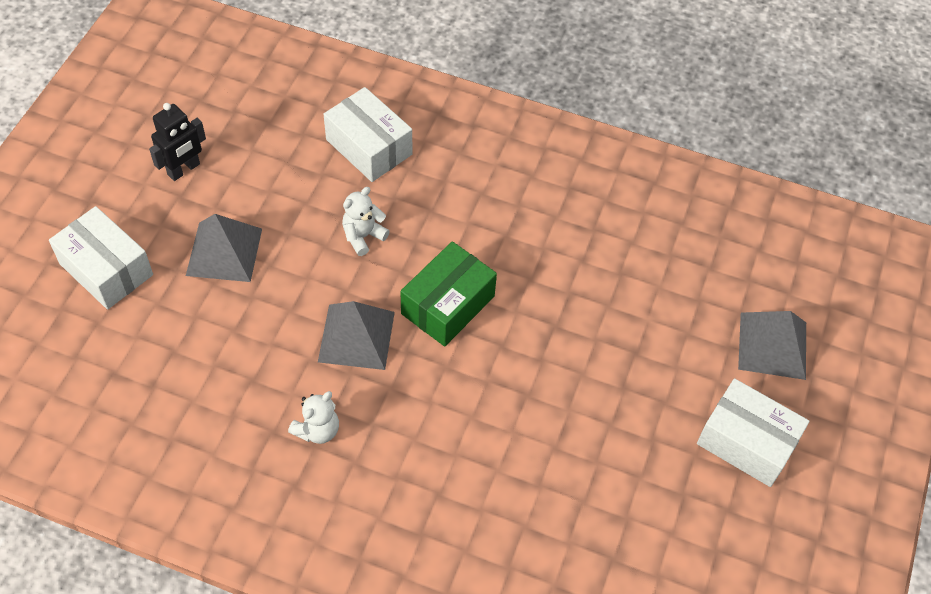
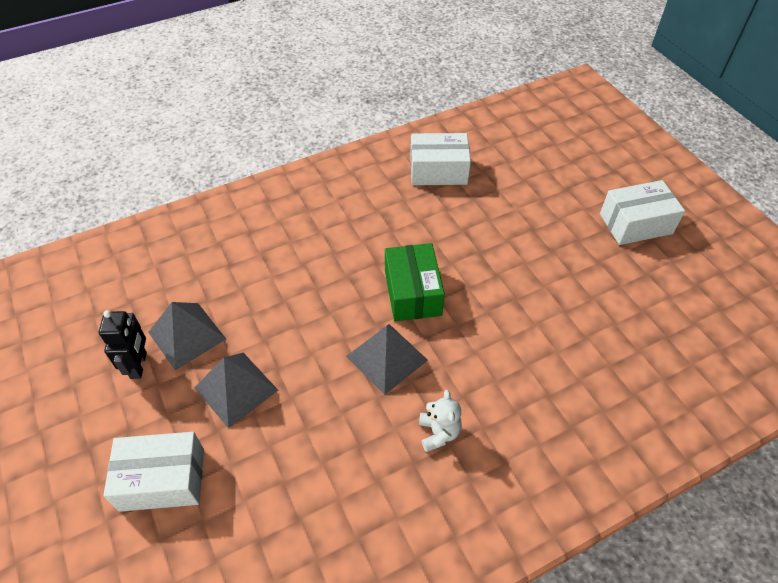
camera: 45 degrees left, 5 degrees down
white box [323,87,412,182] -> white box moved to [410,133,471,185]
white teddy bear [342,187,390,256] -> none
grey pyramid [738,311,806,380] -> grey pyramid moved to [148,302,226,370]

